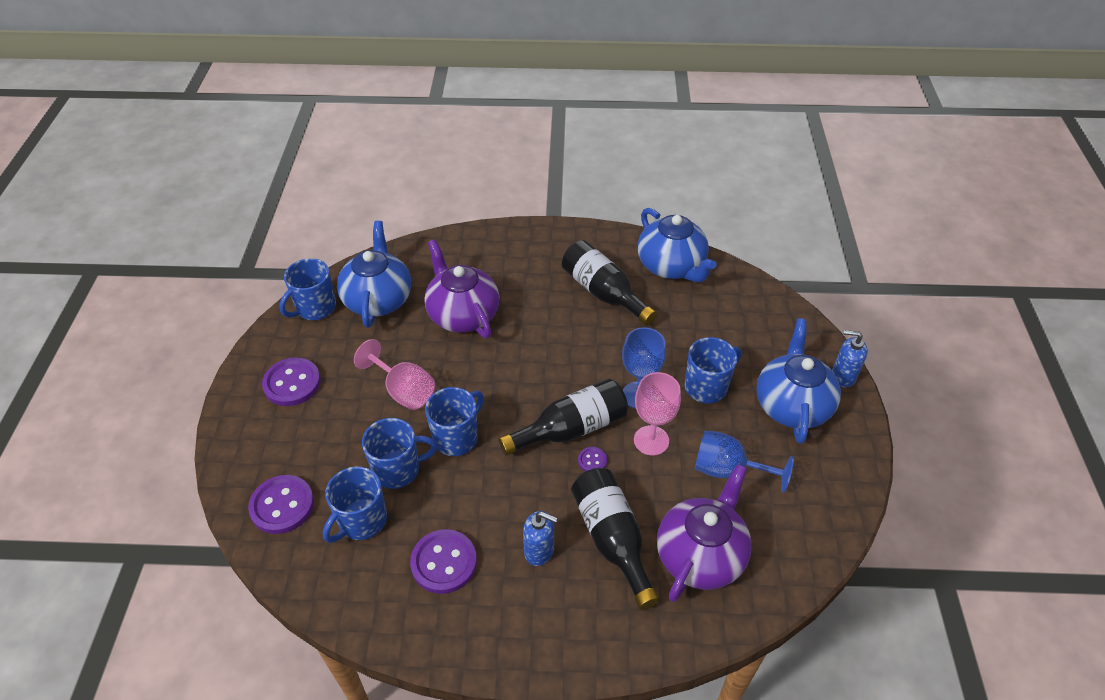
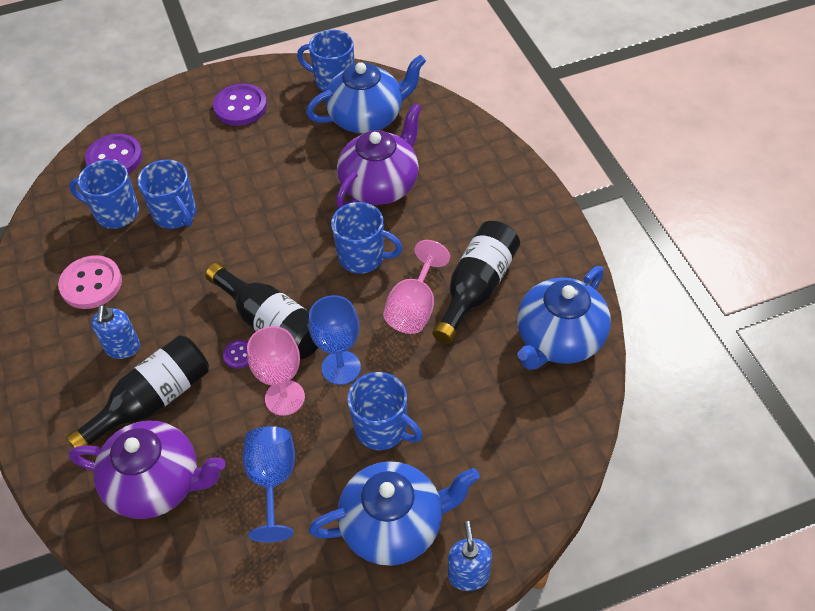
camera: 70 degrees right, 5 degrees up
pink goblet [354,339,435,410] -> pink goblet moved to [383,240,450,334]
purple button [410,529,477,594] -> pink button [58,255,122,309]
blue mug [425,387,484,456] -> blue mug moved to [331,202,403,274]

